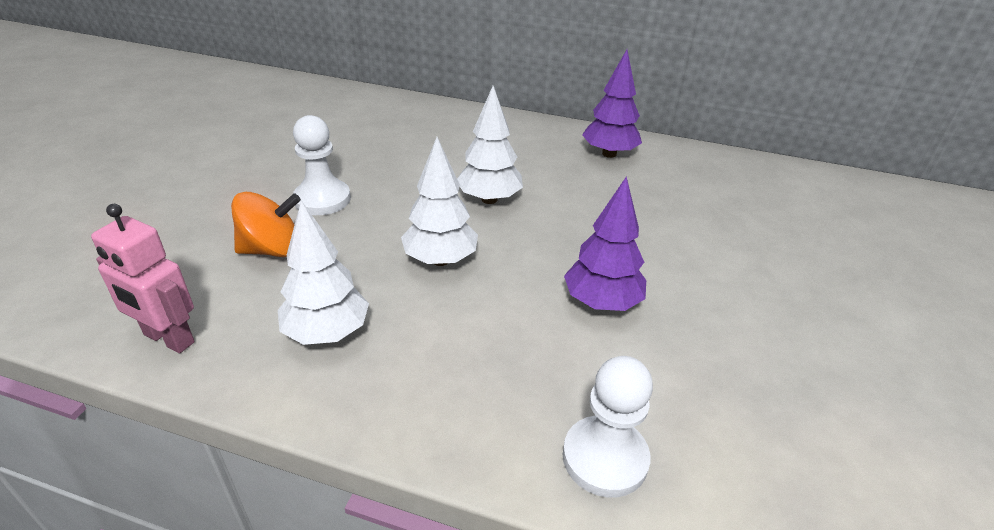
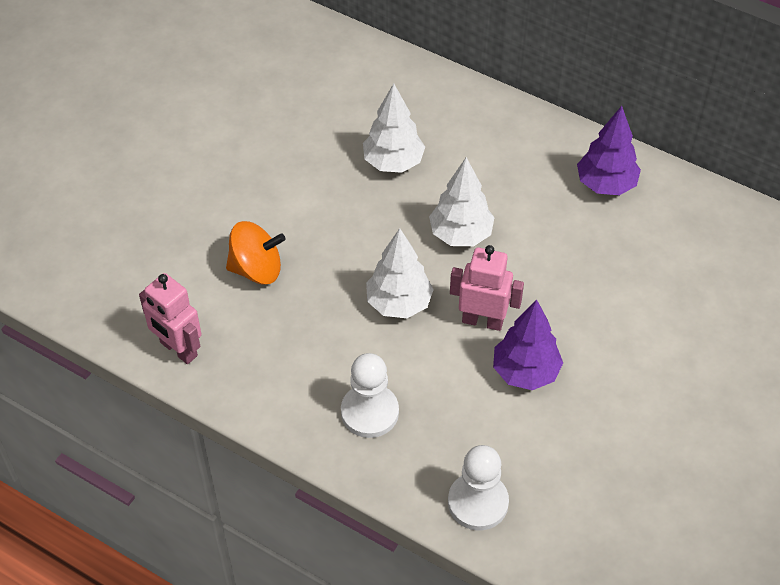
camera: 15 degrees right, 15 degrees up
white tree [278,201,369,345] -> white tree moved to [363,83,425,173]
white pawn [293,115,351,215] -> white pawn moved to [341,353,399,438]
none -> pink robot [450,245,524,331]

